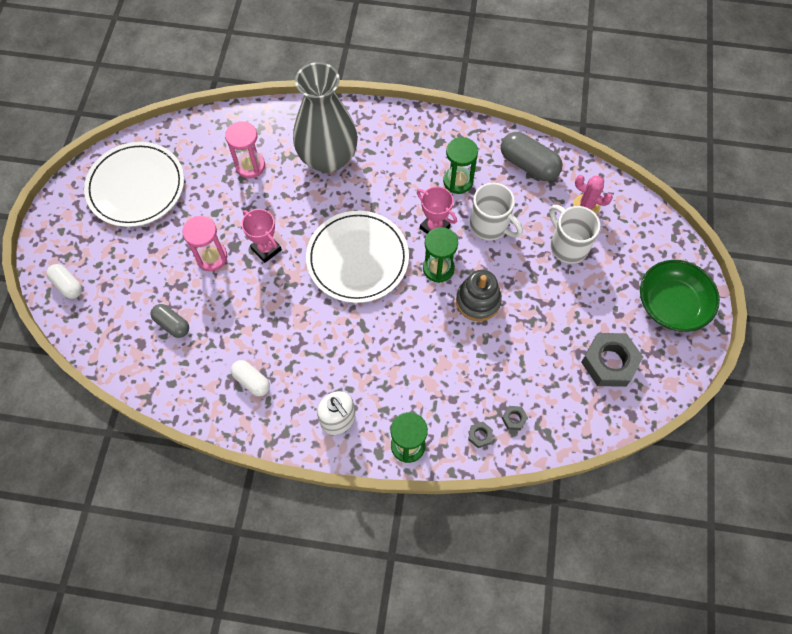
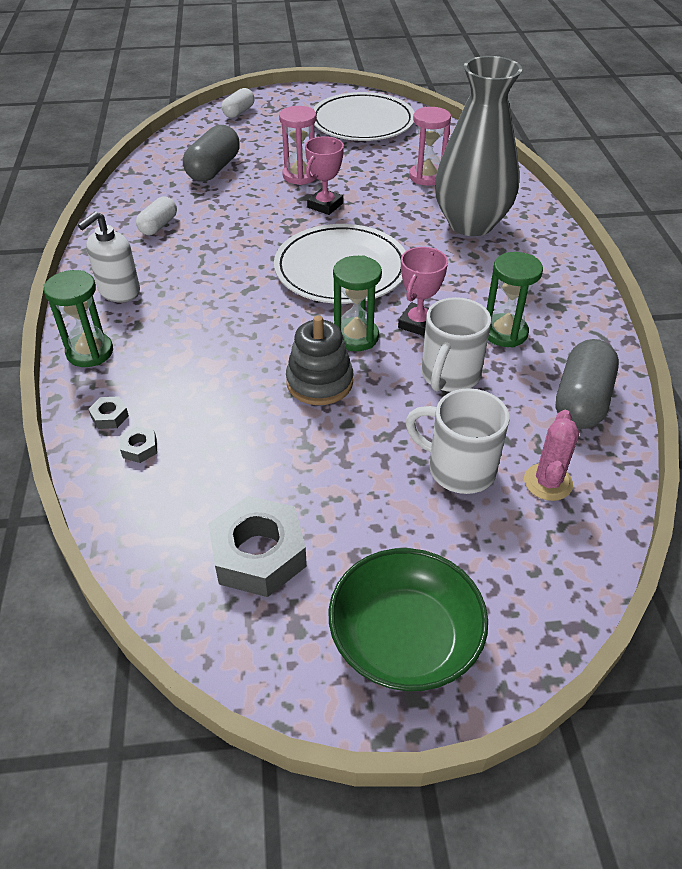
camera: 75 degrees right, 20 degrees down
grey capsule [151,304,189,338] -> grey capsule [183,125,240,182], size x1.64
white mug [549,205,600,264] -> white mug turned 105 degrees counterclockwise [405,388,509,494]

